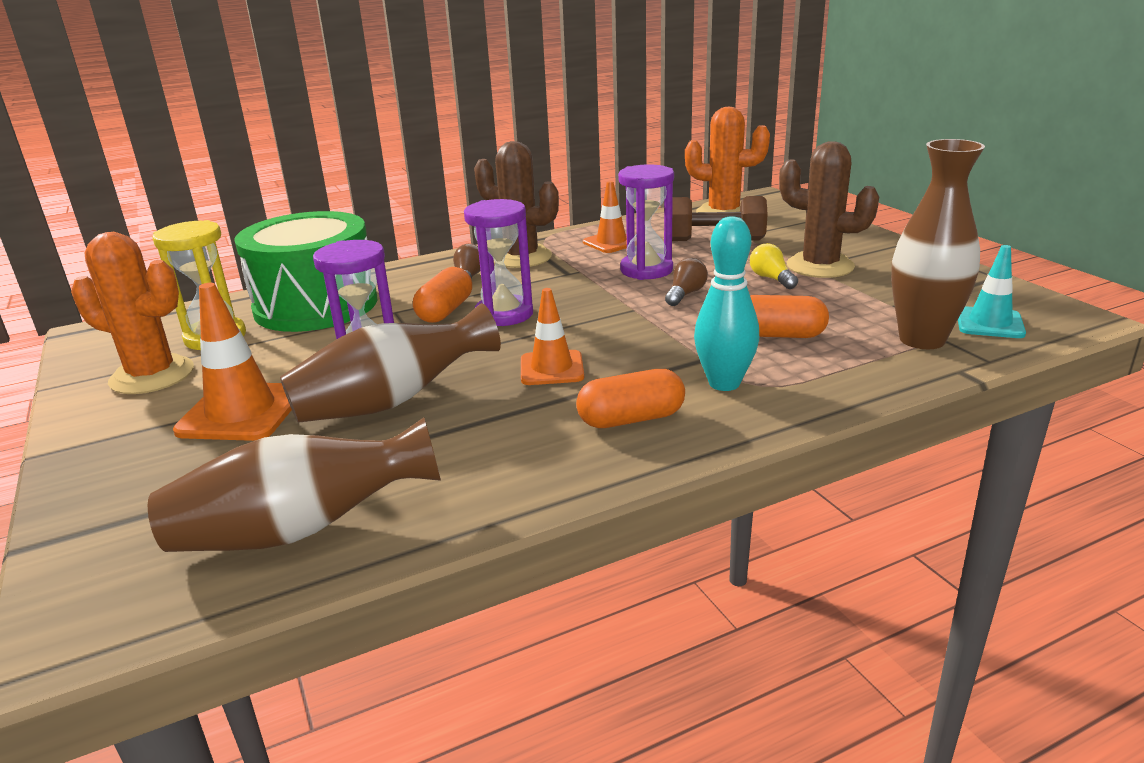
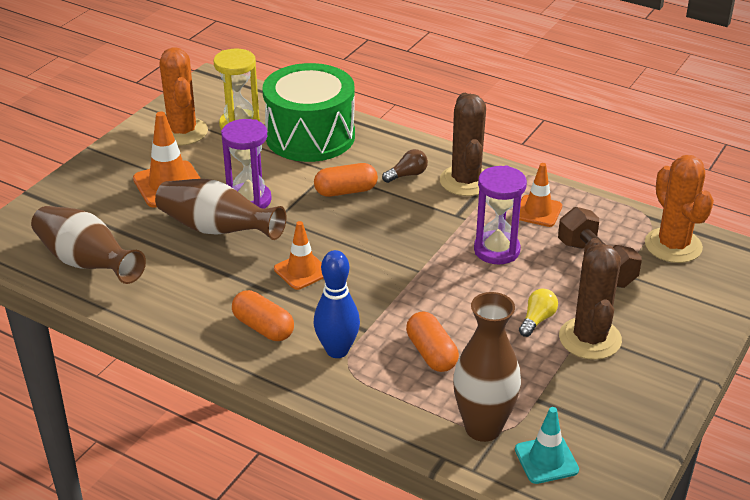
camera: 55 degrees right, 10 degrees up
purple hourglass [464,199,533,326] -> none
brown light bulb [665,258,708,306] -> none
turquoise bowling pin [694,216,759,391] -> blue bowling pin [314,250,360,358]

